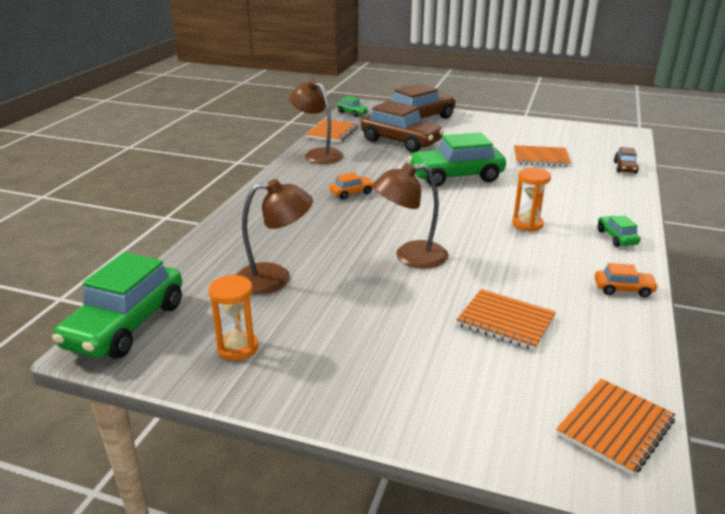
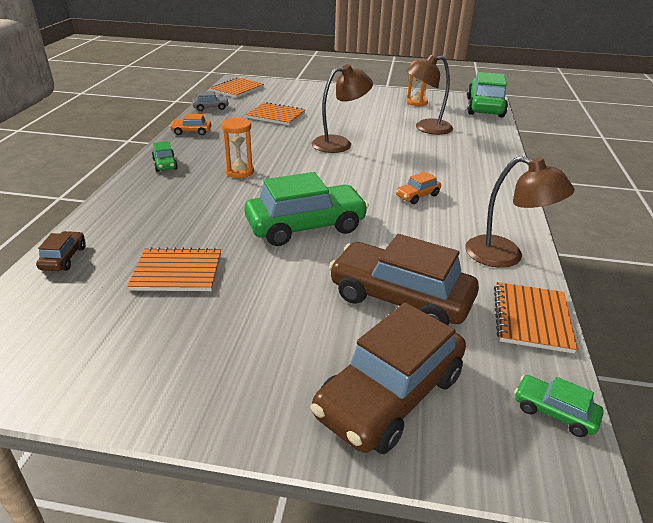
camera: 170 degrees right, 5 degrees up
none -> grey car [192,91,229,111]

